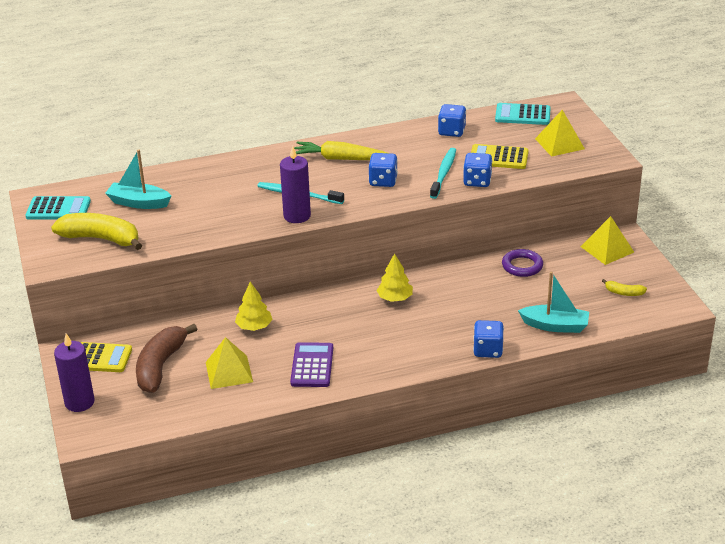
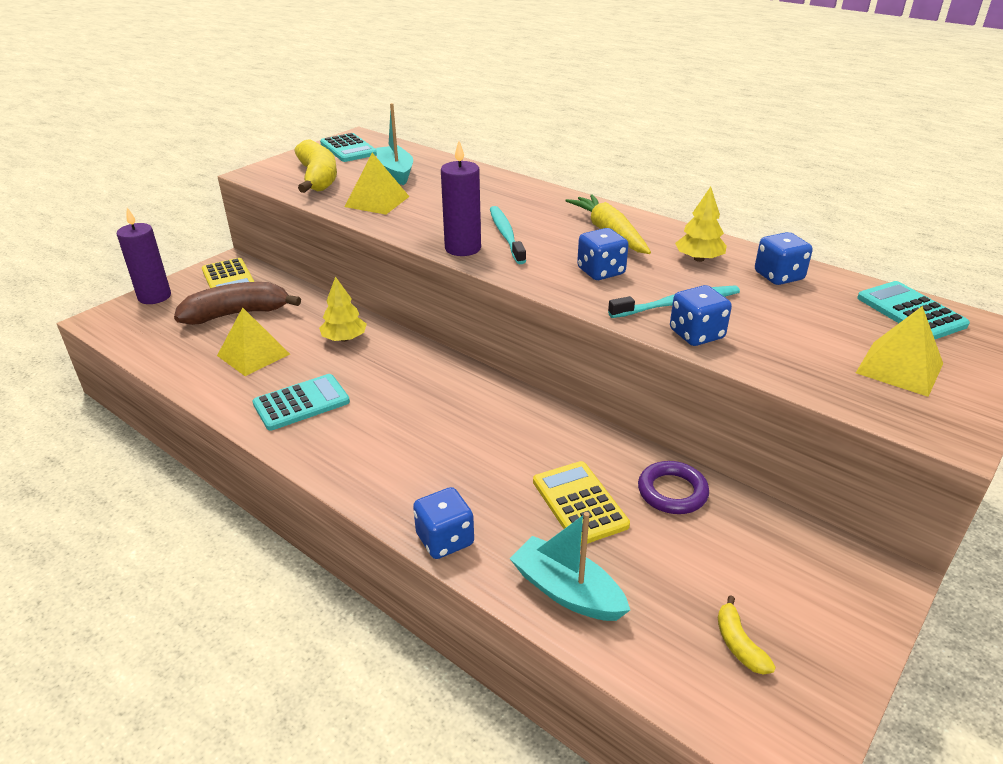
camera: 55 degrees right, 0 degrees up
purple calculator [290,342,333,387] -> turquoise calculator [253,374,350,431]
yellow tree [376,253,413,302] -> yellow tree moved to [675,187,727,262]
yellow calculator [471,144,529,169] -> yellow calculator moved to [533,461,630,544]
turquoise boat [518,272,589,333] -> turquoise boat turned 150 degrees clockwise [510,512,630,621]
yellow pyramid [581,216,634,265] -> yellow pyramid moved to [345,153,410,215]

